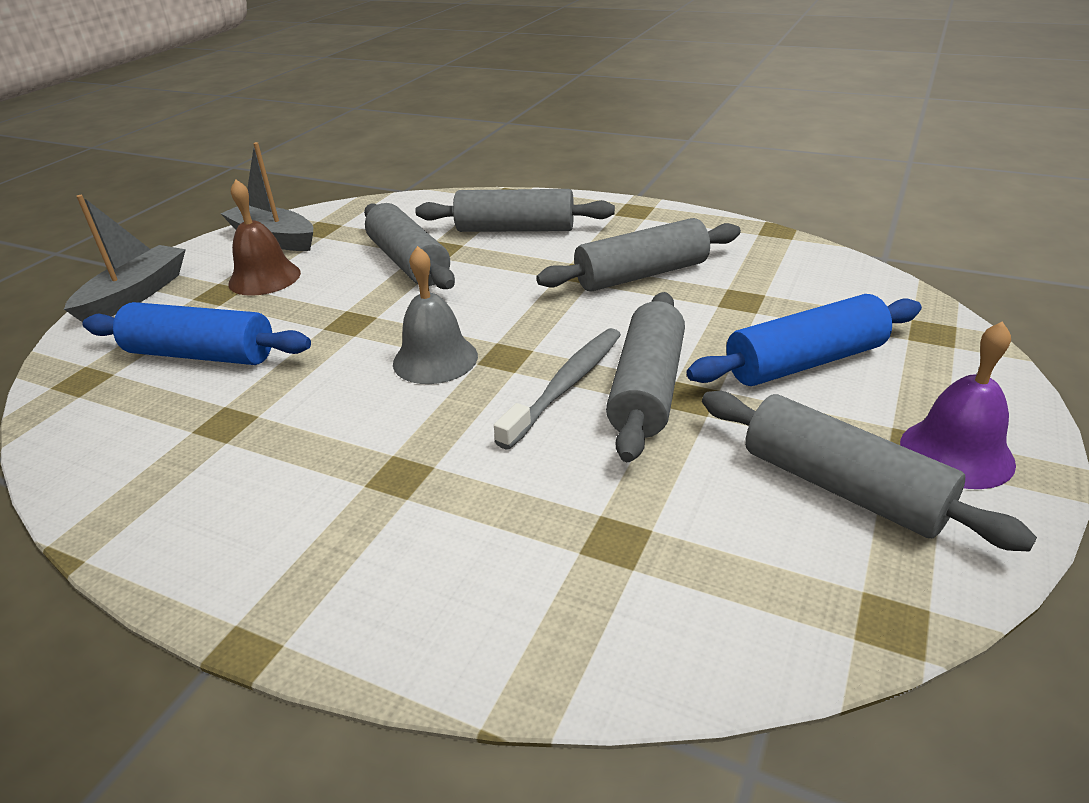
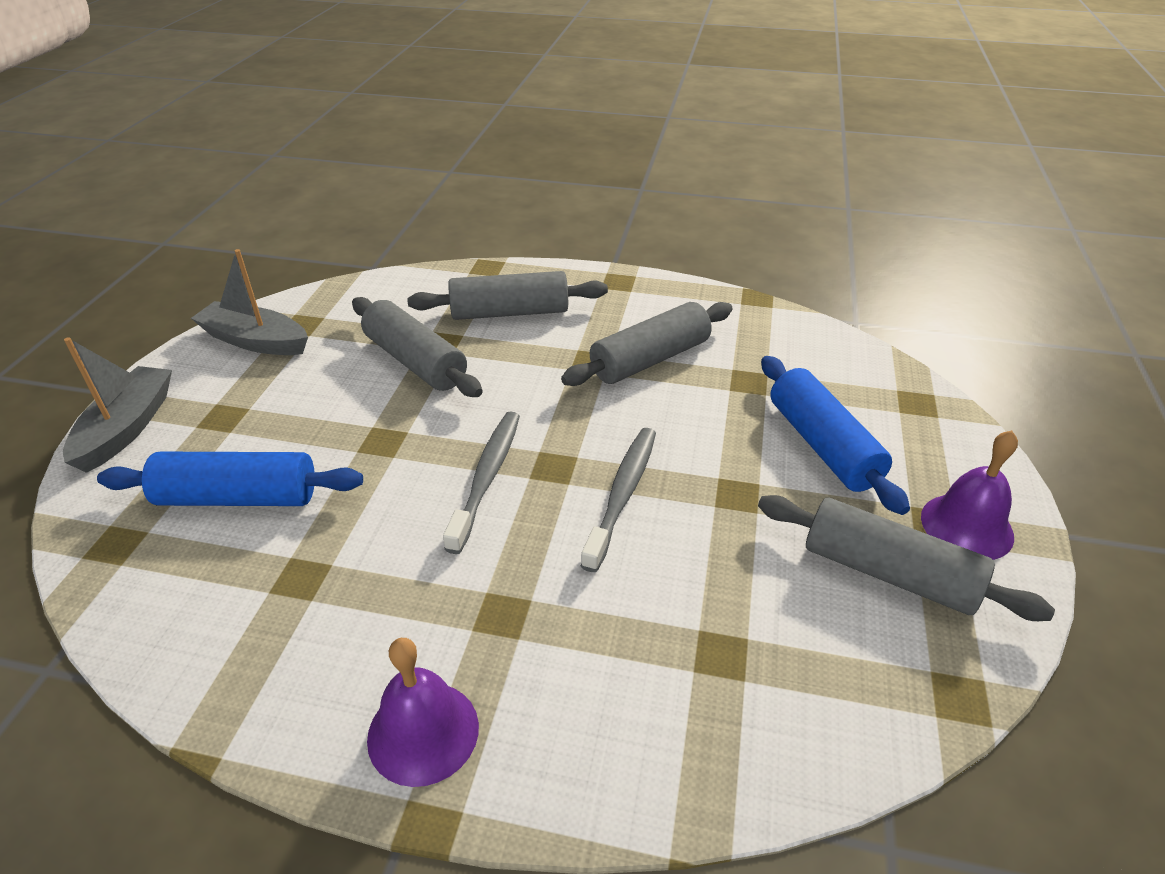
camera: 15 degrees left, 5 degrees up
brown bell [228,179,301,296] -> none
grey bell [393,246,478,384] -> grey toothbrush [443,411,520,554]
grey rolling pin [606,292,685,462] -> none
blue rolling pin [687,294,922,386] -> blue rolling pin turned 75 degrees counterclockwise [761,356,910,515]
none -> purple bell [367,638,479,787]

